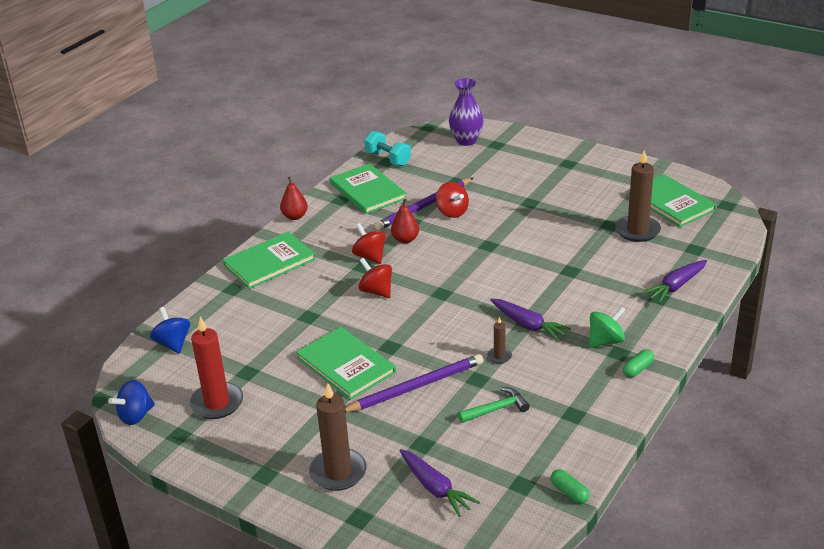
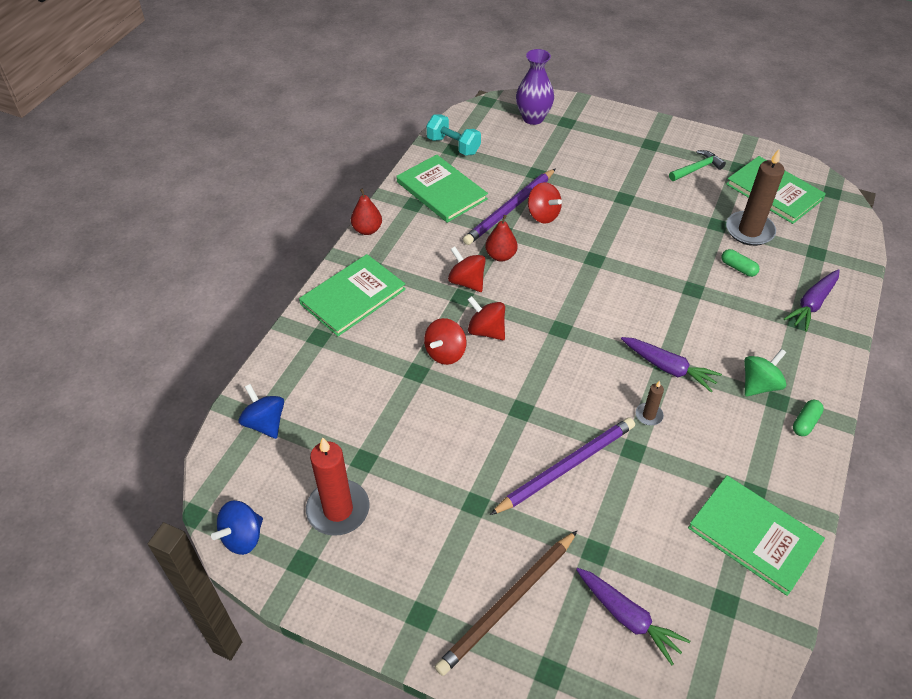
camera: 10 degrees left, 15 degrees up
green book [296,327,396,400] -> green book moved to [688,476,825,596]
brown candle [309,383,367,491] -> brown pencil [435,530,578,676]
green hammer [458,387,530,423] -> green hammer moved to [669,150,726,181]
green capsule [551,470,590,504] -> green capsule moved to [721,249,760,277]
none -> red spinning top [424,318,466,365]

